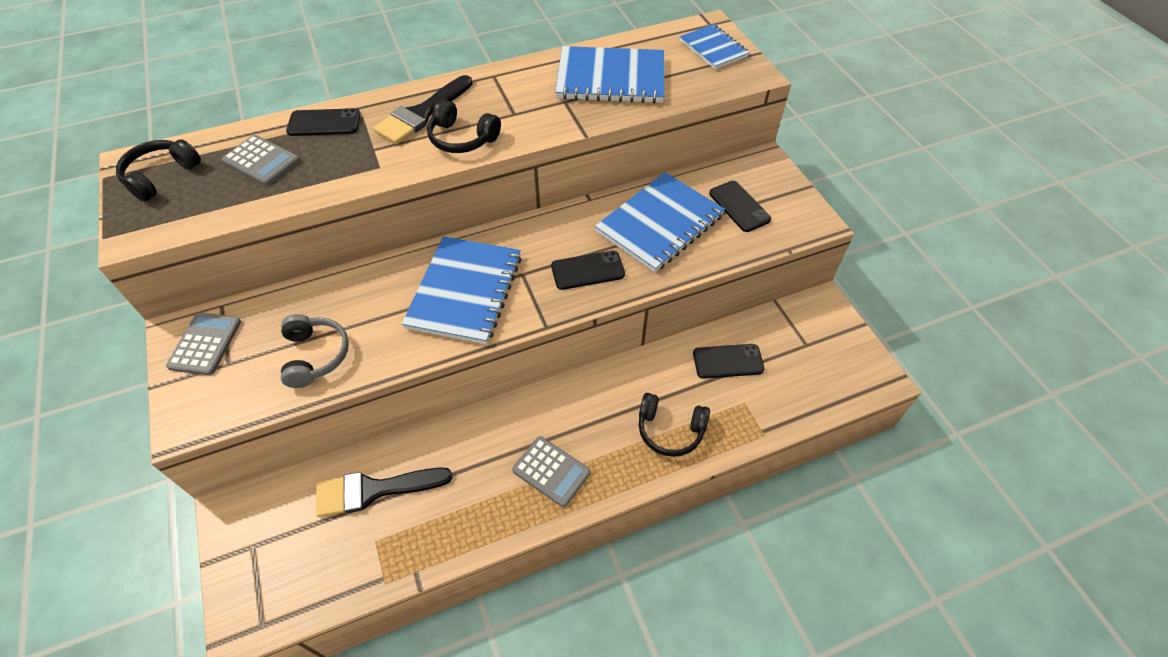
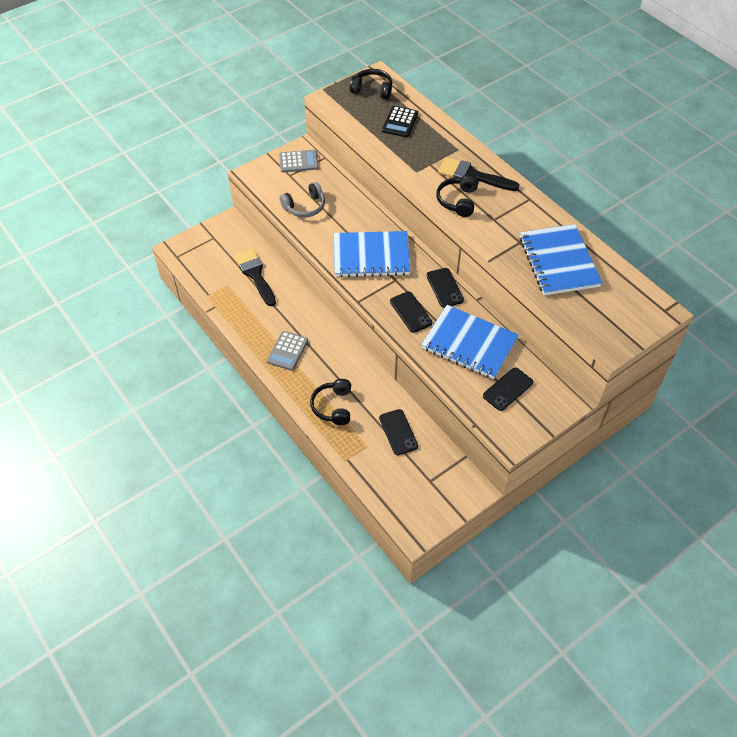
camera: 75 degrees right, 0 degrees up
grey calculator [221,135,300,186] -> black calculator [382,106,418,137]
black phone [286,108,361,136] -> black phone moved to [426,268,464,308]
blue notebook [680,24,750,69] -> none

